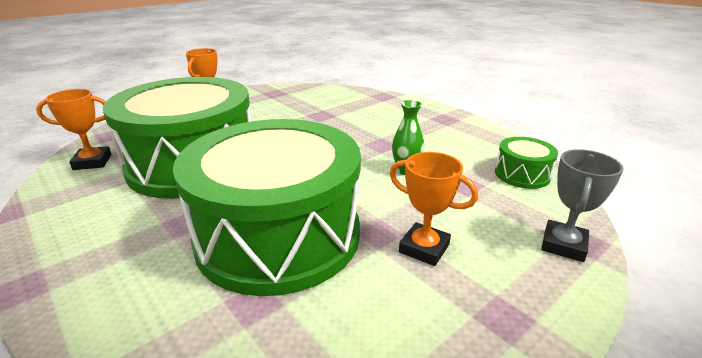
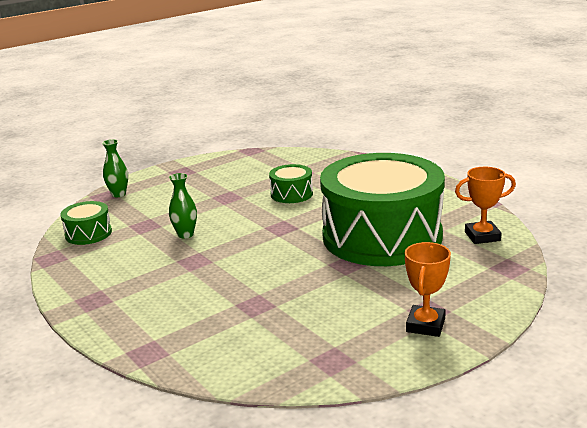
camera: 175 degrees left, 5 degrees down
green drum [173,119,361,296] -> green drum [269,164,313,203], size x0.41
orange trophy [390,152,478,266] -> none
grey trophy [541,149,624,262] -> green vase [102,139,128,197]

